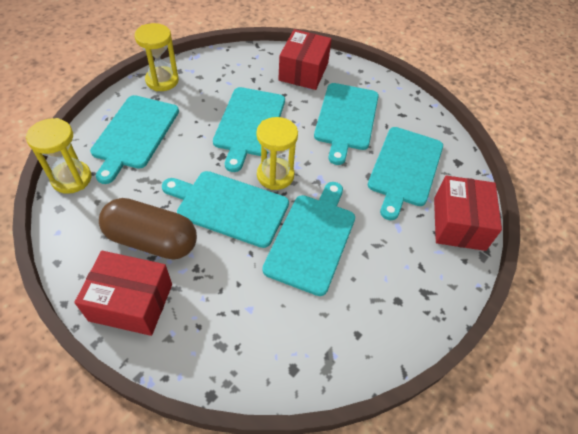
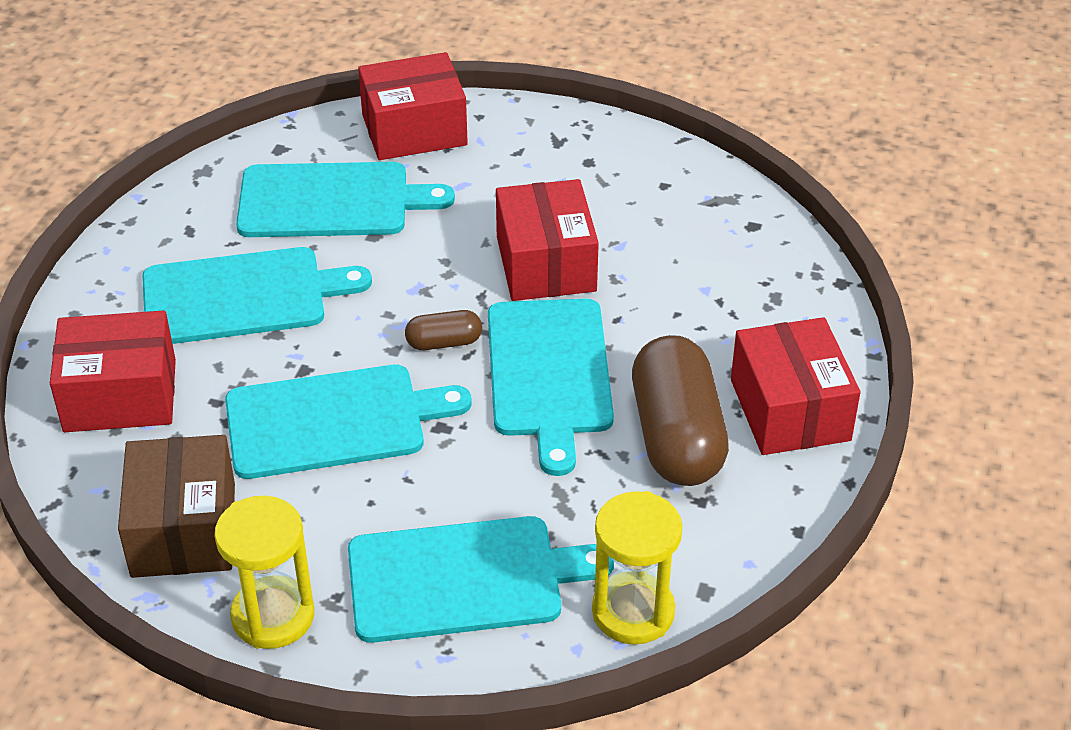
camera: 110 degrees left, 10 degrees down
yellow hourglass [257,117,298,190] -> brown capsule [405,310,482,350]
turquoise cutting board [262,182,355,296] -> red box [496,179,599,301]
none -> brown box [118,435,235,578]

